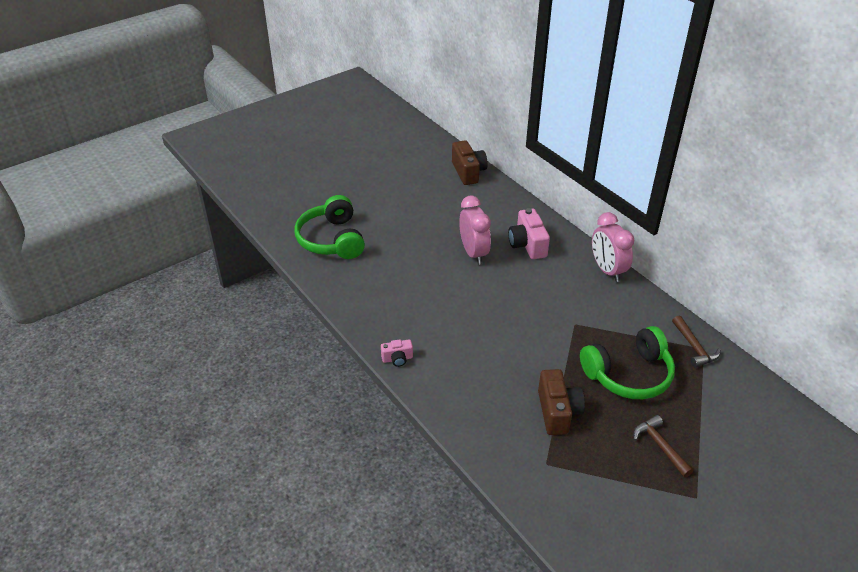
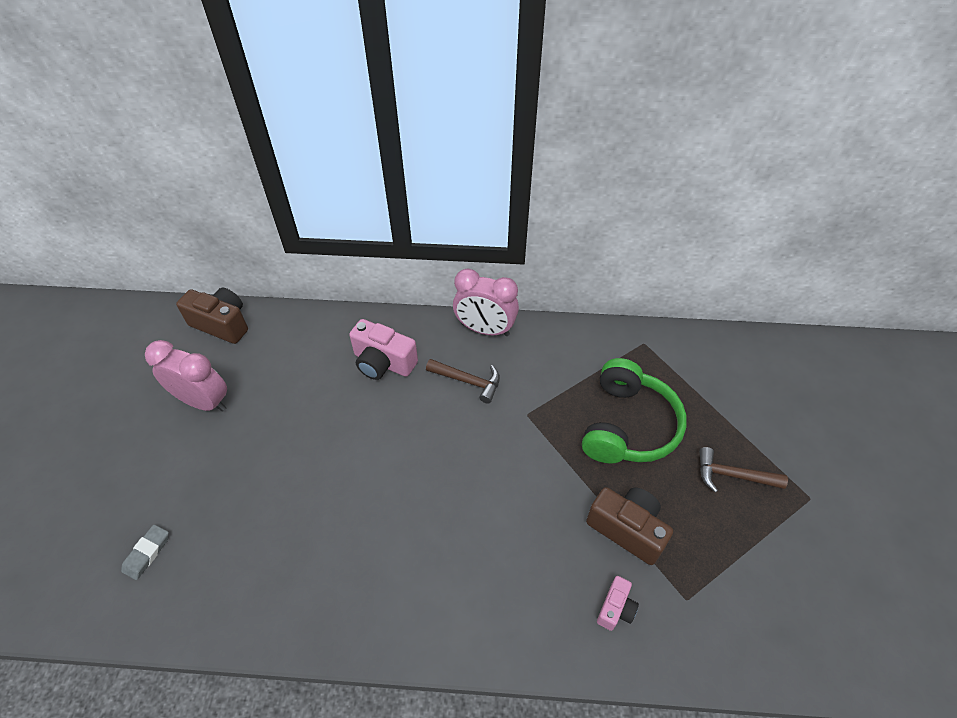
camera: 50 degrees left, 10 degrees up
green headphones [295,195,365,259] -> grey eraser [121,525,169,580]
pink camera [381,339,413,367] -> pink camera moved to [597,576,639,631]
pink clock [459,196,491,265] -> pink clock moved to [145,340,227,412]
brown hammer [672,315,721,367] -> brown hammer moved to [426,359,500,404]

